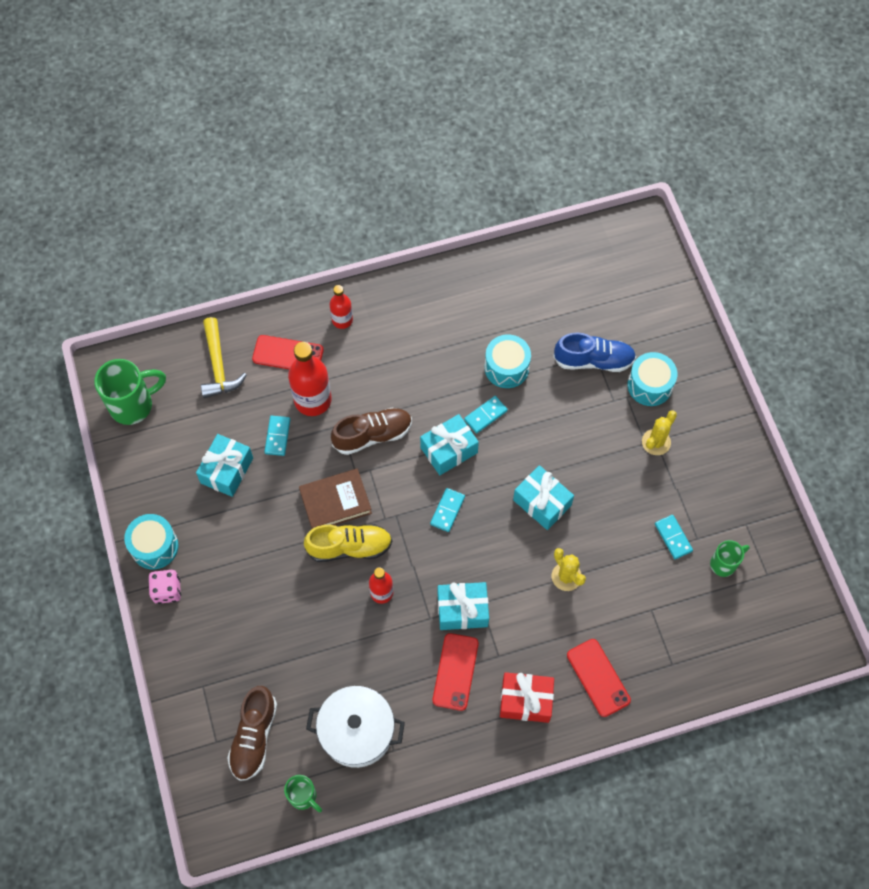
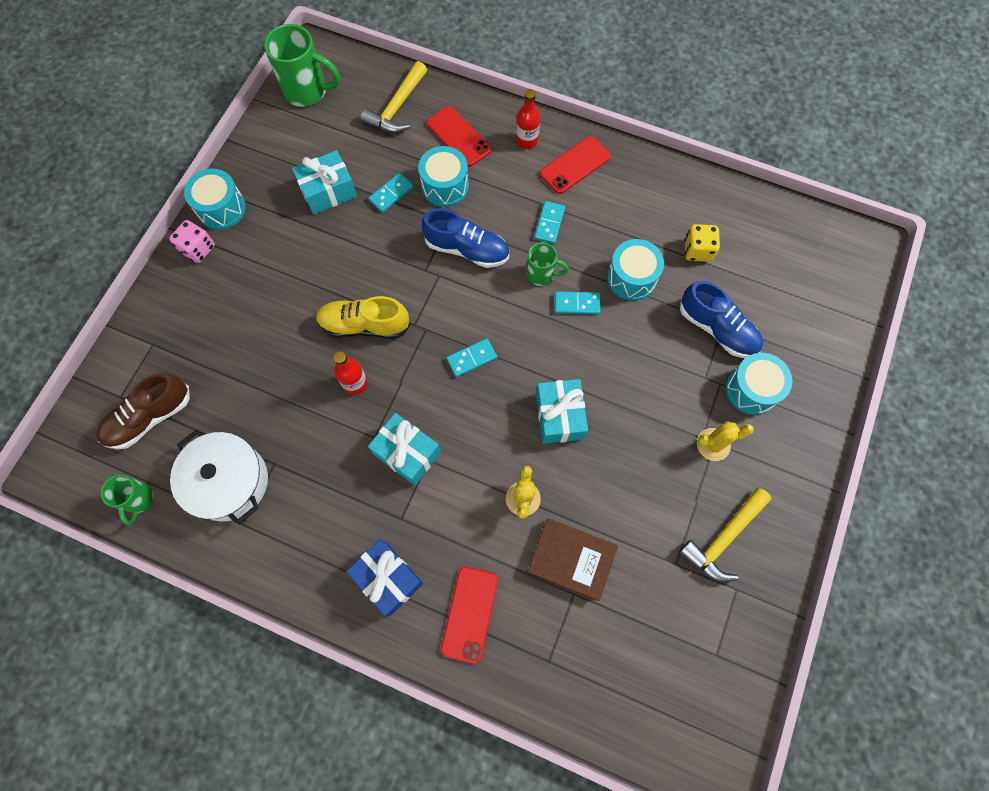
camera: 40 degrees right, 5 degrees up
red bottle [288,342,332,416] -> turquoise drum [418,146,469,207]
brown book [299,469,372,529] -> brown book moved to [527,518,618,601]
yellow shoe [304,524,392,562] -> yellow shoe turned 150 degrees clockwise [316,296,411,339]
brown shoe [331,408,412,455] -> blue shoe [422,209,509,268]
turquoise gift [420,414,479,475] -> none
red phone [433,633,479,711] -> red phone moved to [540,136,611,194]
red gift [500,672,554,723] -> blue gift [346,539,423,616]
turquoise domino [655,515,693,559] -> turquoise domino moved to [534,201,565,244]
green mug [710,540,750,577] -> green mug moved to [527,242,569,286]
none -> yellow hammer [679,488,772,582]
none -> yellow dice [685,224,720,262]

